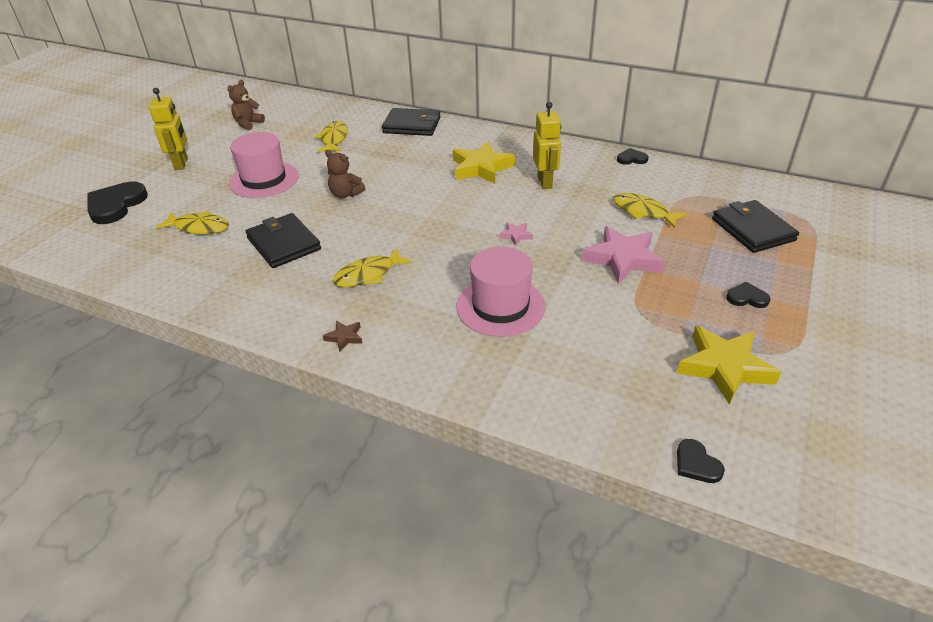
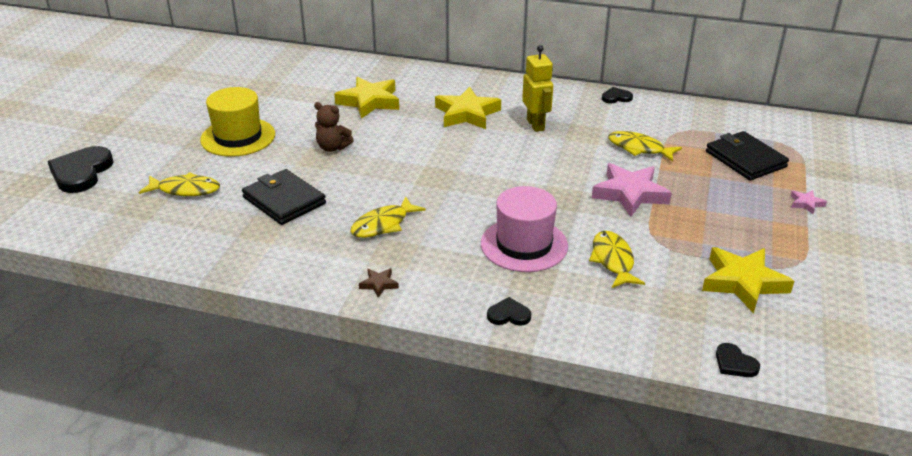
camera: 10 degrees left, 5 degrees down
yellow robot [149,88,188,170] -> none
brown teddy bear [227,80,265,130] -> none
pink hat [229,132,299,198] -> yellow hat [200,87,275,157]
yellow fish [315,121,348,152] -> yellow fish moved to [589,231,645,288]
black wallet [382,108,441,136] -> none
pink star [499,222,533,246] -> pink star moved to [791,190,827,214]
black heart [726,282,770,308] -> black heart moved to [487,297,531,326]
none -> yellow star [334,77,399,119]

